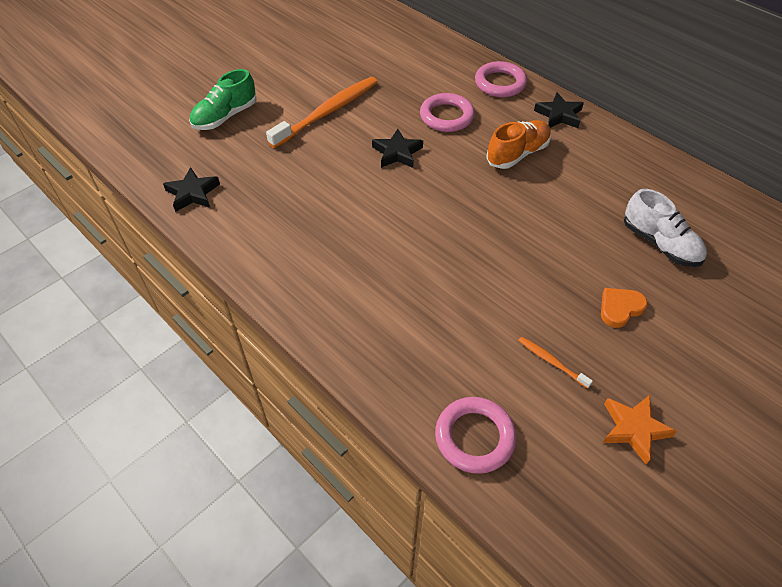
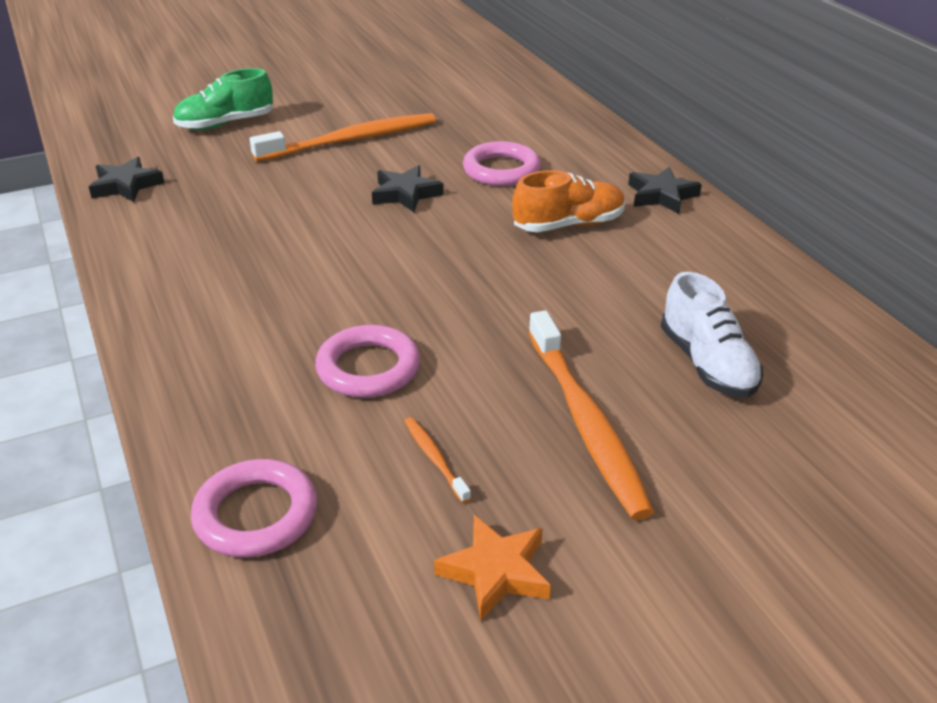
camera: 20 degrees right, 15 degrees down
pink ring [475,61,527,97] -> pink ring moved to [315,325,420,398]
orange heart [601,288,648,328] -> orange toothbrush [528,310,654,520]

